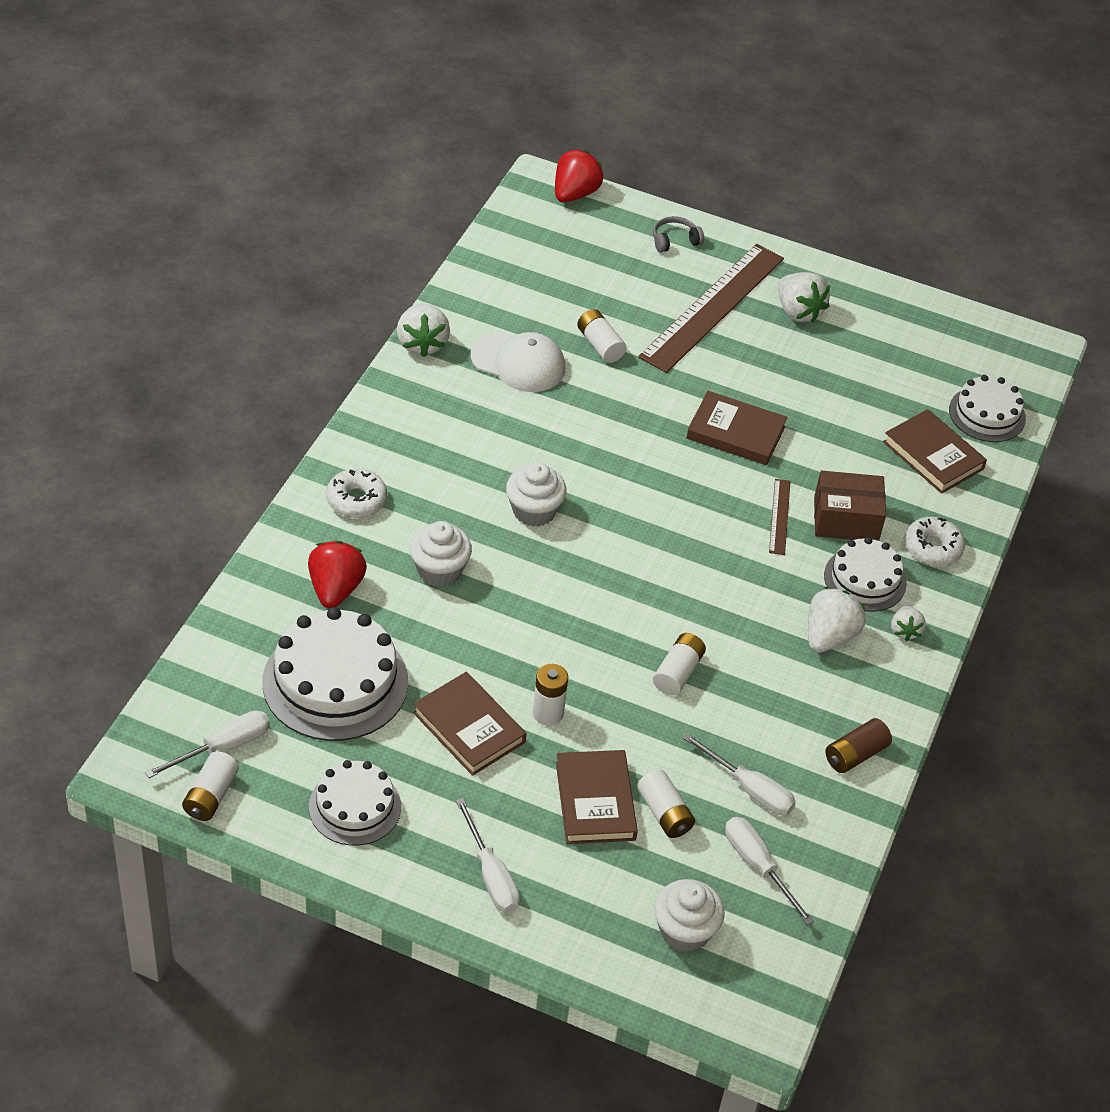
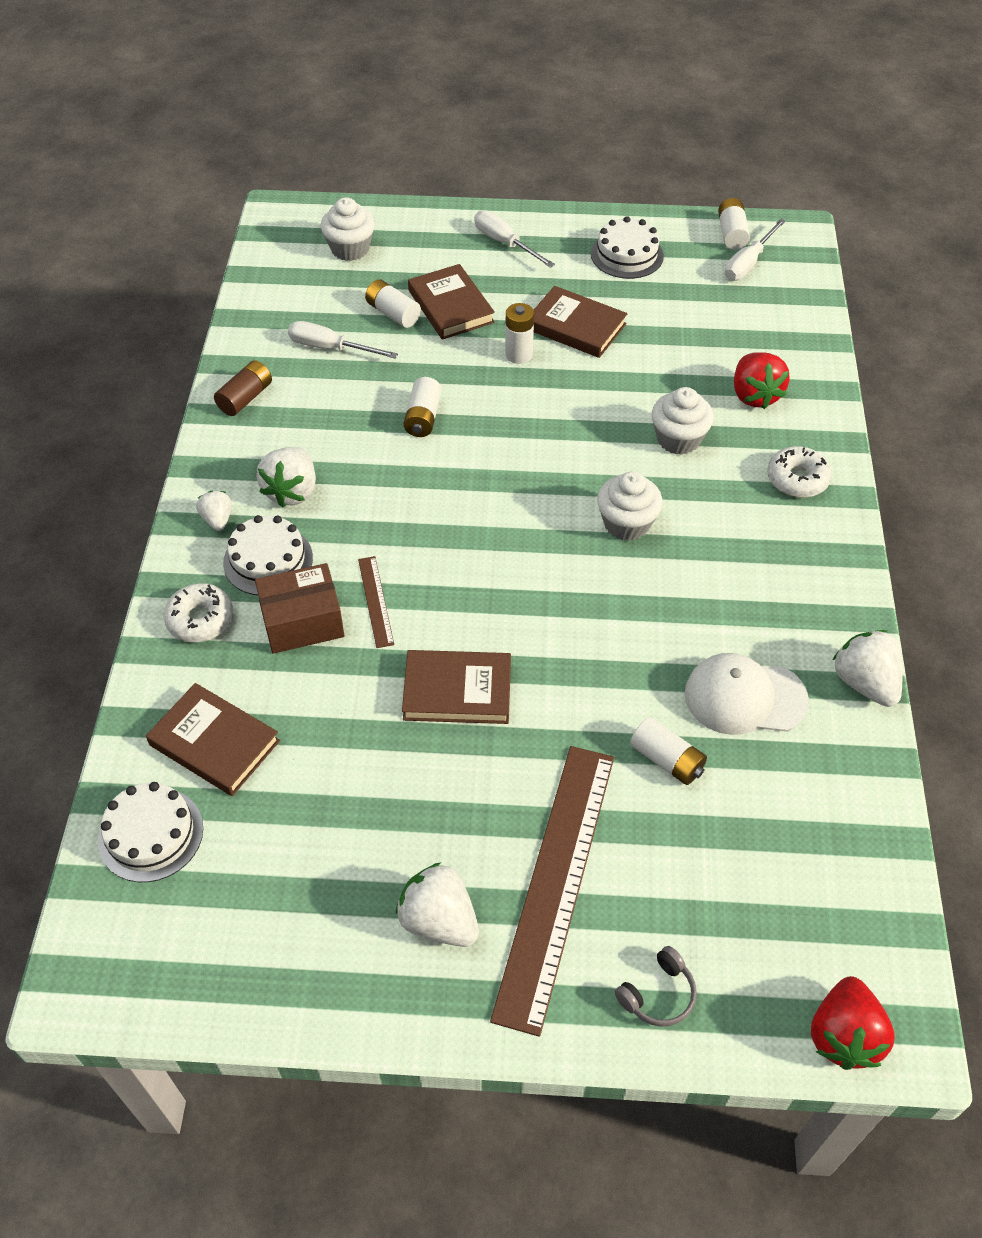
camera: 165 degrees right, 5 degrees up
white cake [262,607,408,741] -> none
white screwdriver [725,817,814,926] -> none

